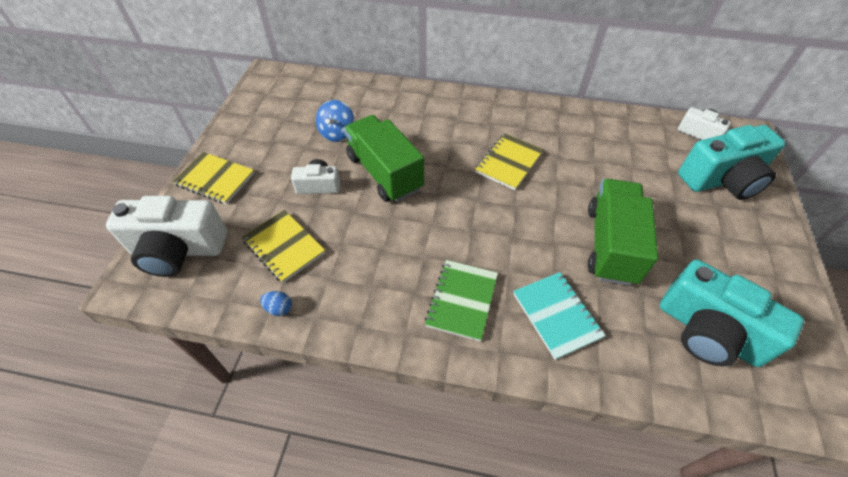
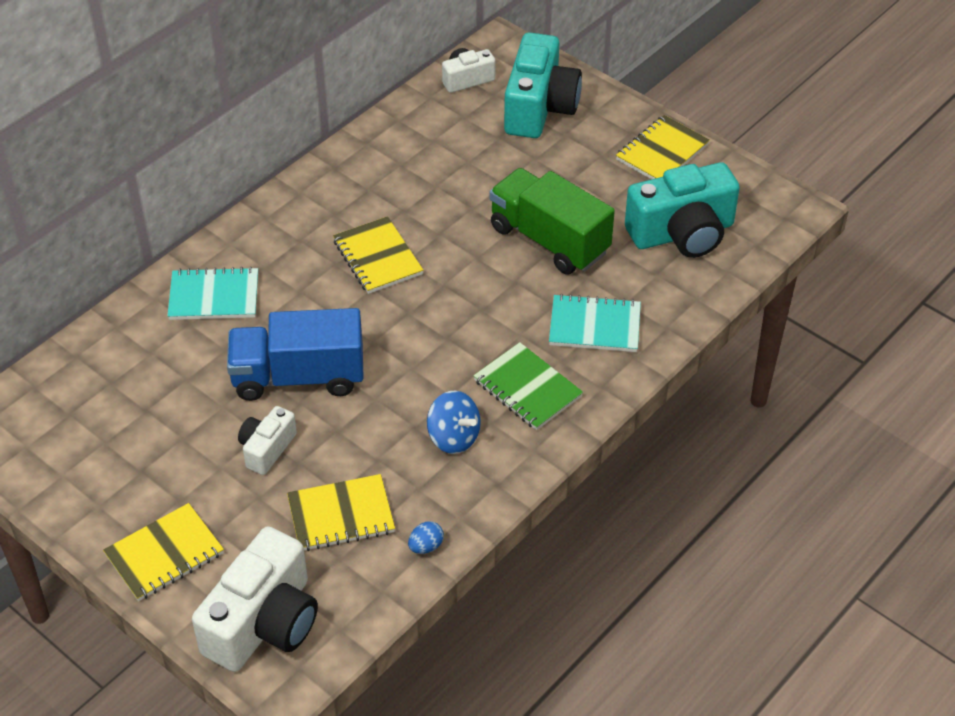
camera: 60 degrees left, 5 degrees down
blue spinning top [316,100,355,142] -> blue spinning top moved to [427,390,481,454]
green truck [344,115,424,202] -> blue truck [227,308,364,401]
none -> turquoise notebook [167,267,258,320]
none -> yellow notebook [616,115,710,179]

